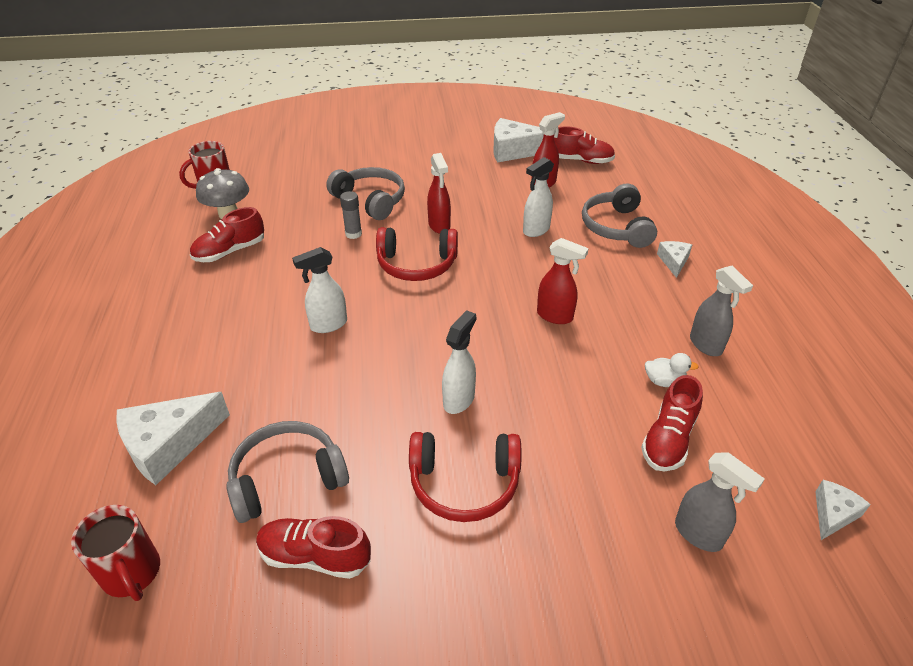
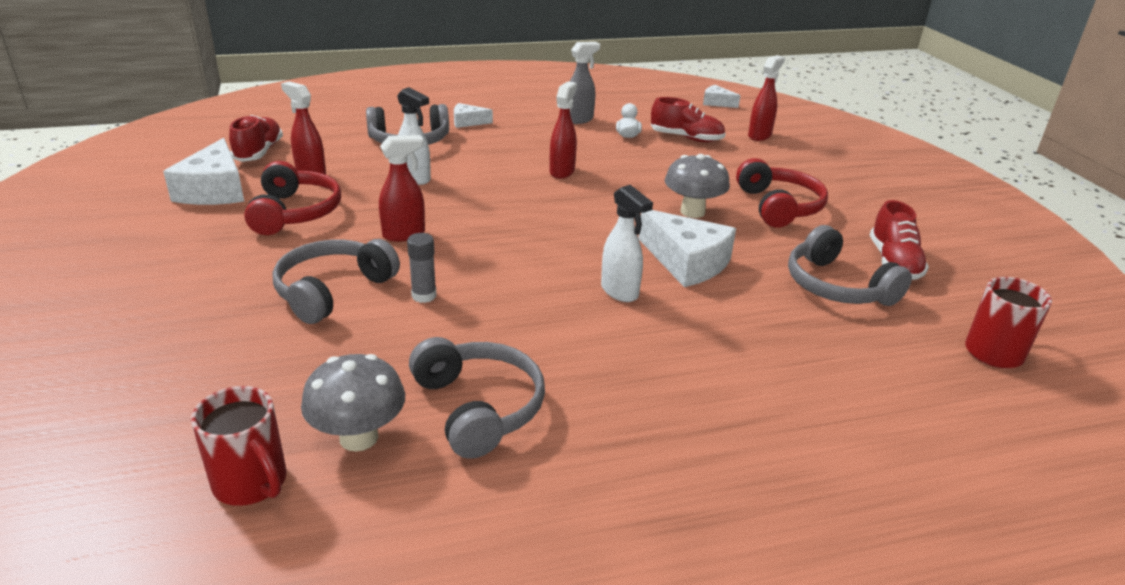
camera: 100 degrees left, 10 degrees down
white cheese [116,392,230,485] -> white cheese moved to [638,210,736,287]
red shoe [190,207,264,262] -> grey headphones [409,337,545,459]
red headphones [376,227,458,281] -> red headphones moved to [244,161,341,235]
white spray bottle [442,310,476,414] -> grey mushroom [665,154,730,218]
grey spray bottle [675,452,765,552] -> red spray bottle [748,55,785,141]

